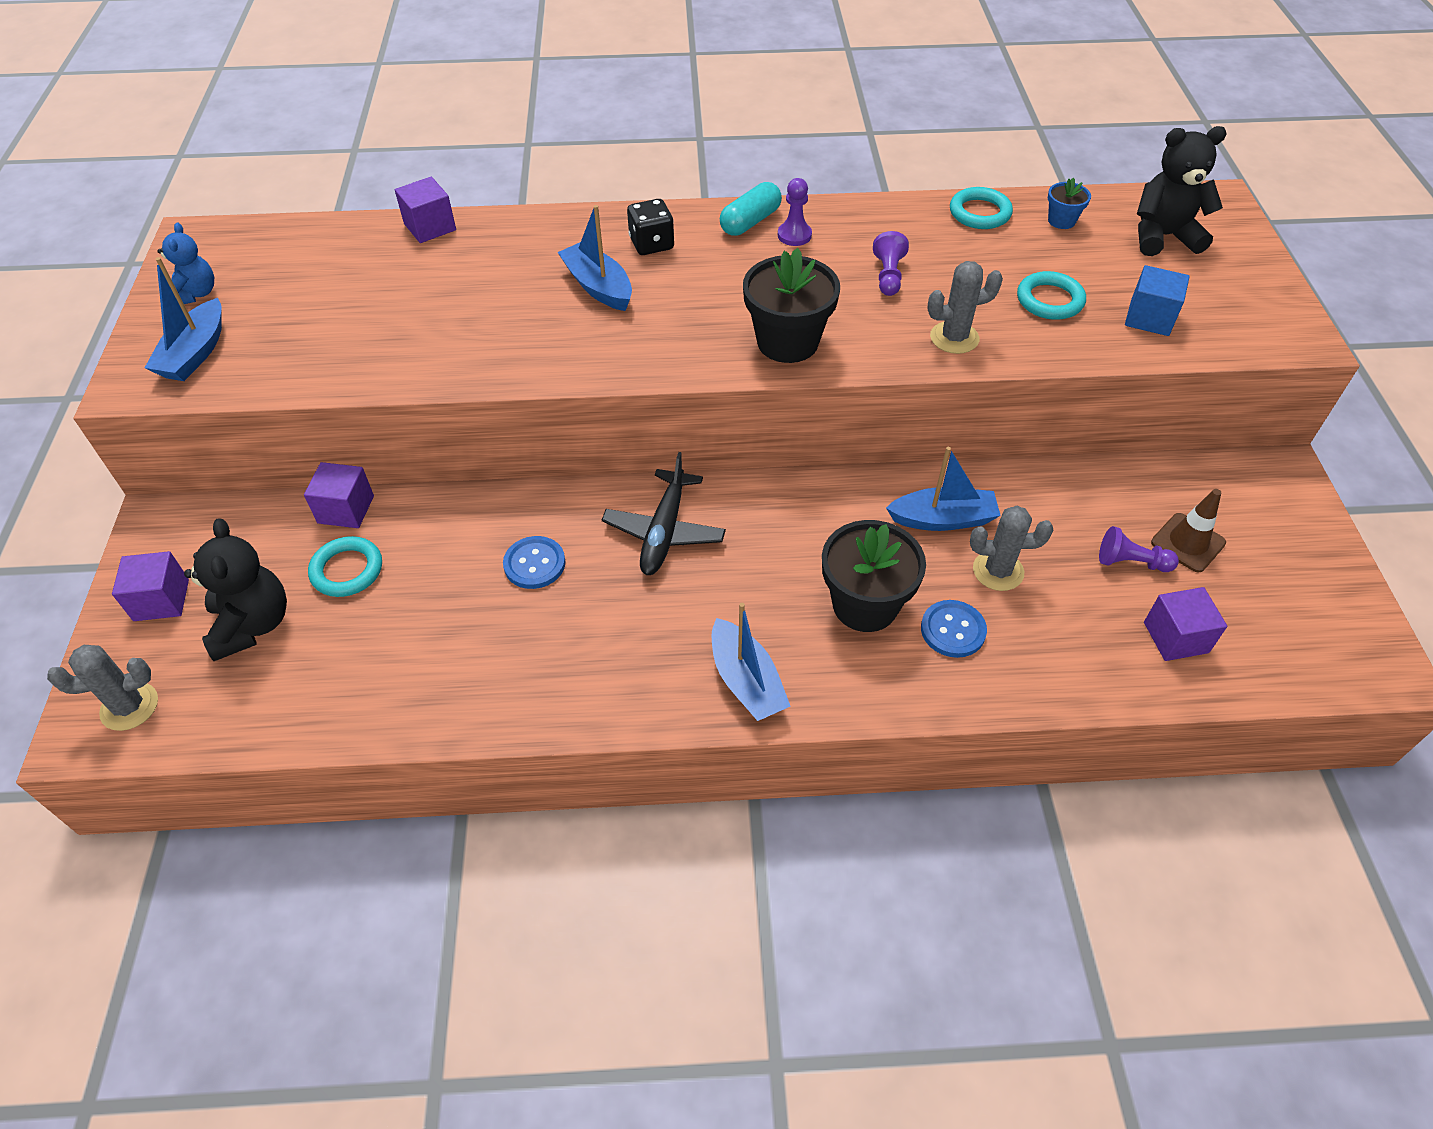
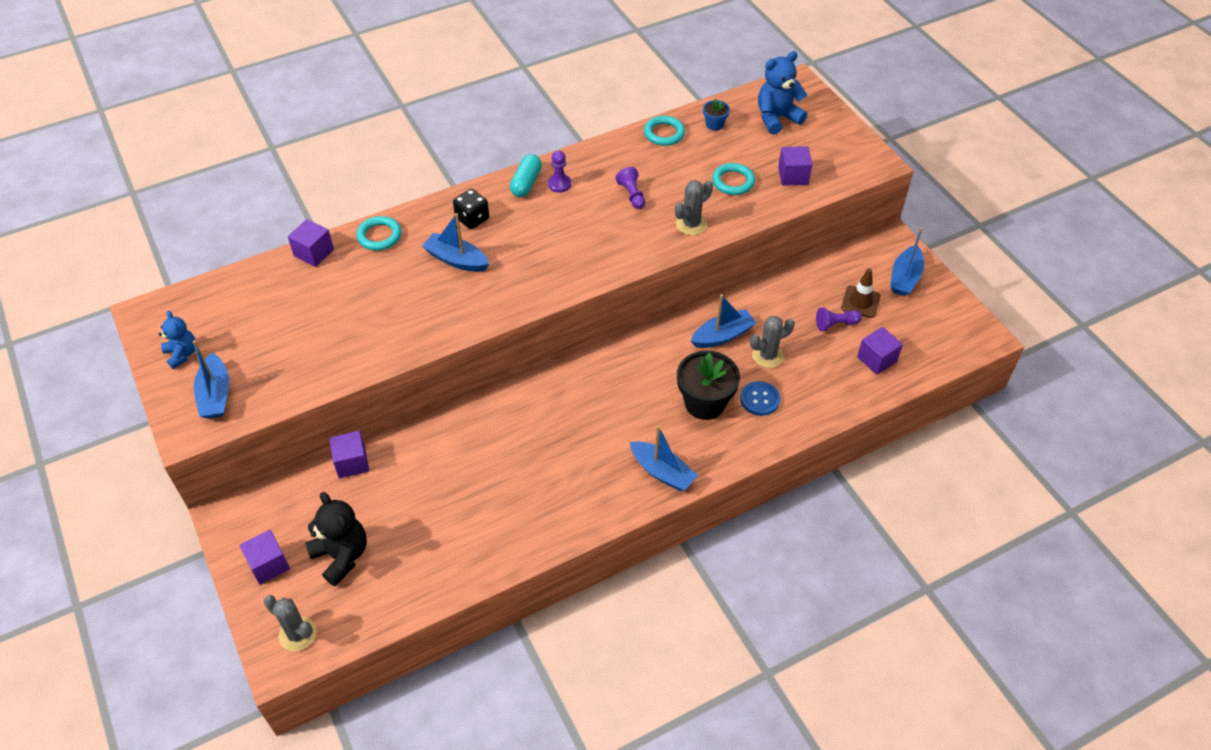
camera: 25 degrees left, 0 degrees up
grey cactus [47,645,158,731] -> grey cactus turned 75 degrees clockwise [264,595,317,652]
turquoise ring [308,536,382,597] -> turquoise ring moved to [356,216,401,251]
blue button [503,536,565,589] -> none
black plane [602,452,726,575] -> none
black flower pot [743,248,840,363] -> none
blue cube [1125,265,1190,336] -> purple cube [778,146,813,186]
black teddy bear [1137,126,1227,256] -> blue teddy bear [758,51,807,135]
none -> blue boat [890,228,924,296]

